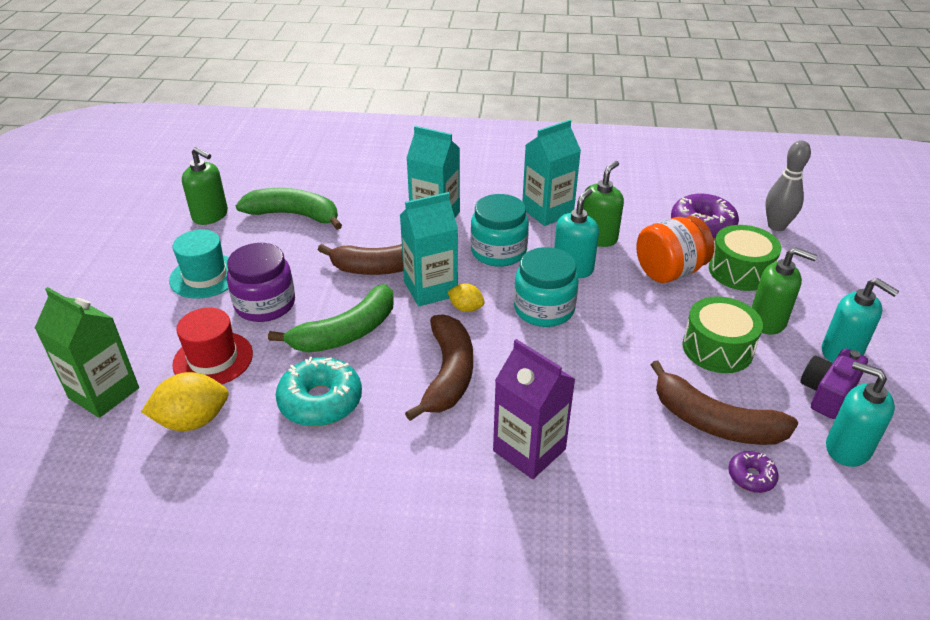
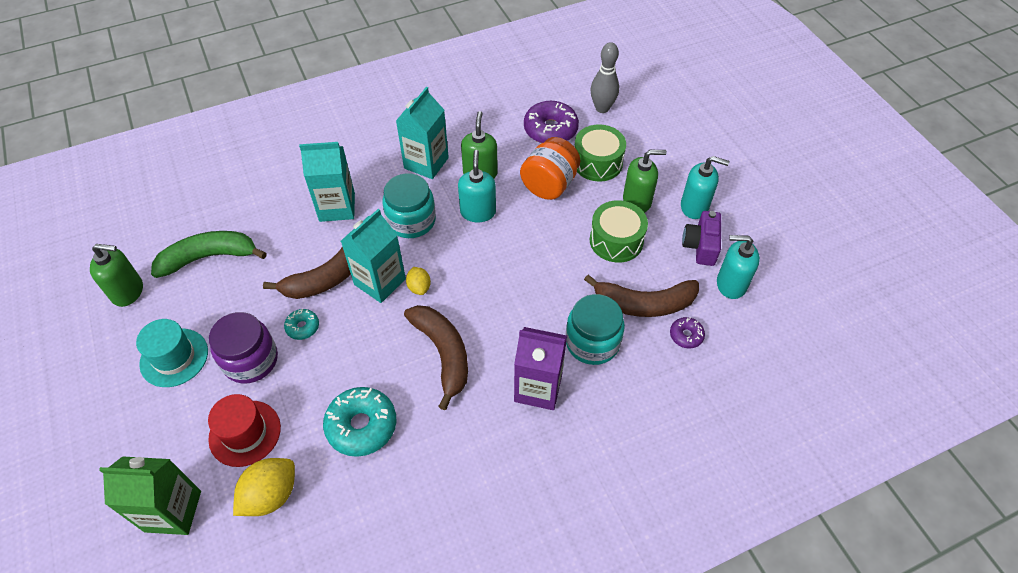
camera: 30 degrees left, 15 degrees up
green banana [268,284,393,353] -> none
yellow lemon [448,283,485,312] -> yellow lemon turned 75 degrees clockwise [406,267,431,295]
turquoise jar [514,247,579,327] -> turquoise jar moved to [565,294,625,365]
none -> turquoise donut [284,309,319,340]

